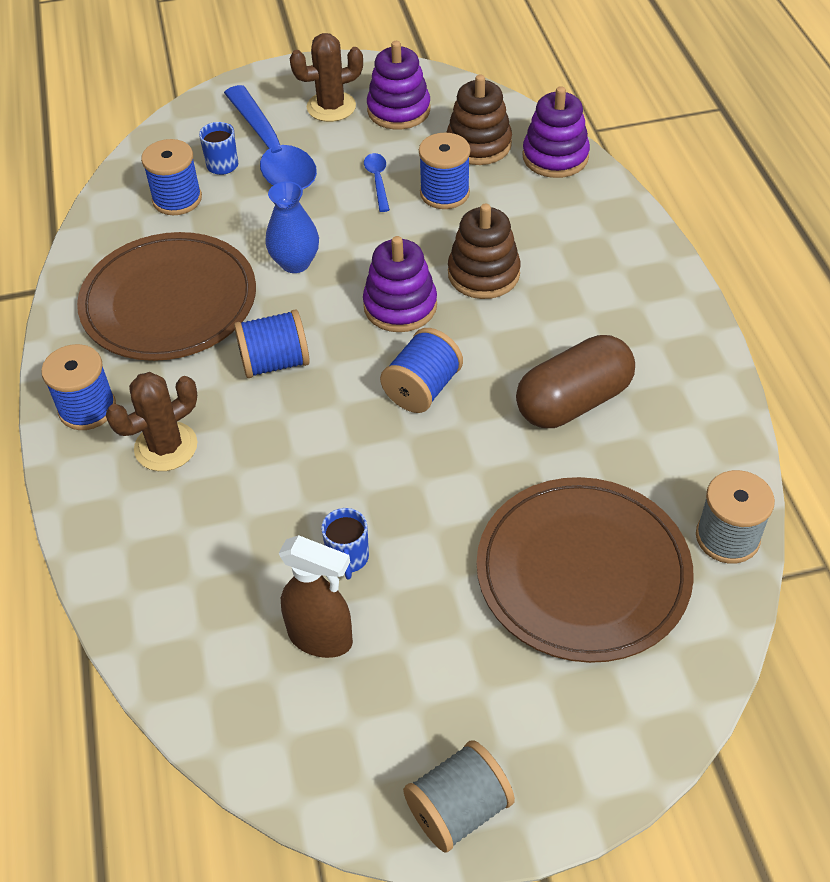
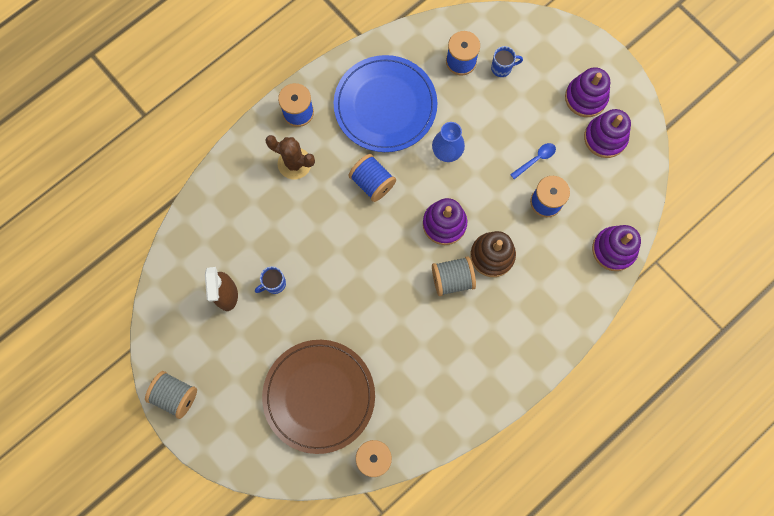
camera: 60 degrees right, 25 degrees up
brown plate [77,232,256,361] -> blue plate [334,55,437,152]
blue spoon [224,85,317,190] -> none
brown cactus [289,33,363,122] -> purple stacking toy [565,67,610,117]
blue spool [380,328,463,413] -> none
brown stacking toy [446,74,512,165] -> none
brown capsule [516,335,635,428] -> none
none -> grey spool [432,256,476,296]

